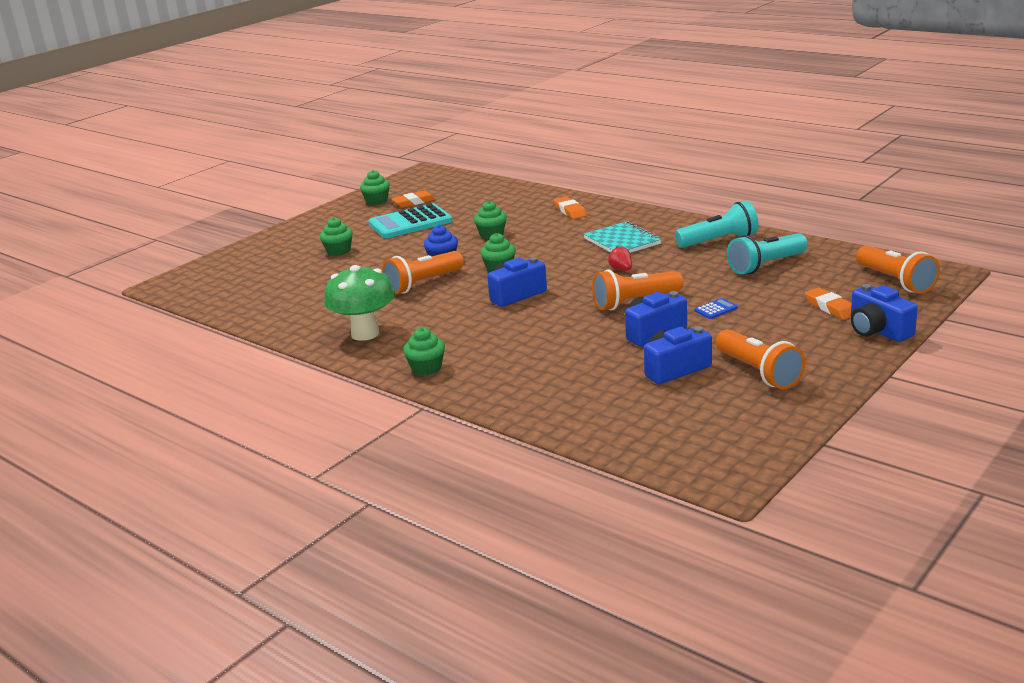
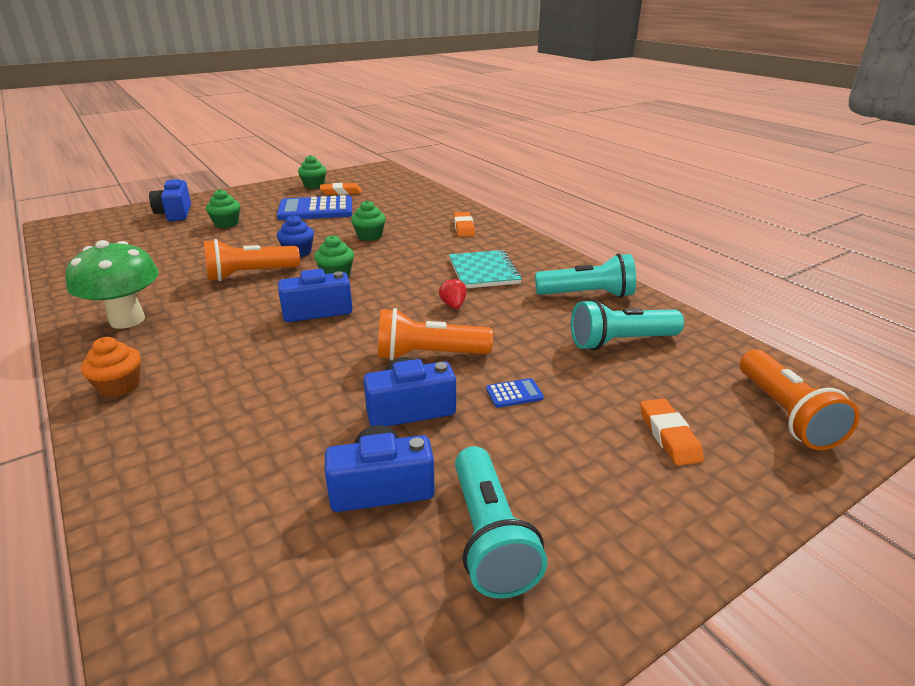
camera: 15 degrees right, 5 degrees up
turquoise calculator [368,203,453,238] -> blue calculator [277,195,352,220]
green cupcake [403,327,445,376] -> orange cupcake [81,337,141,398]
orange flashlight [716,329,806,389] -> turquoise flashlight [455,446,548,599]
blue camera [851,284,918,342] -> blue camera moved to [149,178,191,221]

